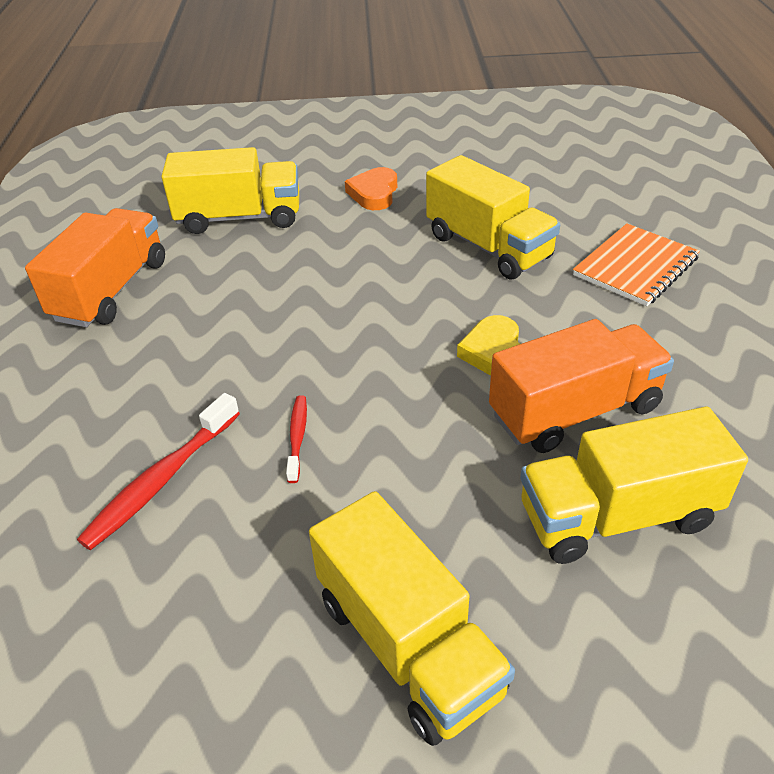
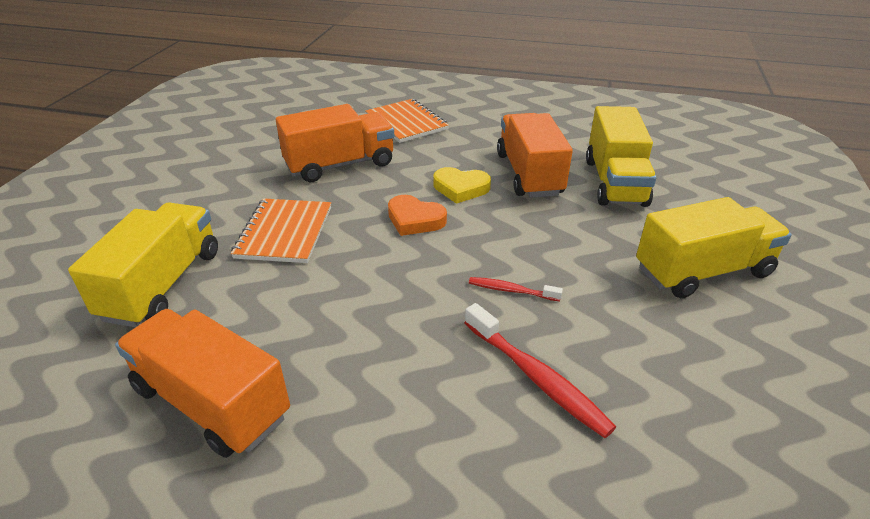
camera: 75 degrees left, 5 degrees down
orange heart [345,167,397,210] -> orange heart moved to [388,195,447,236]
yellow truck [426,155,560,279] -> orange truck [276,104,394,182]
none -> orange notebook [231,199,331,263]

